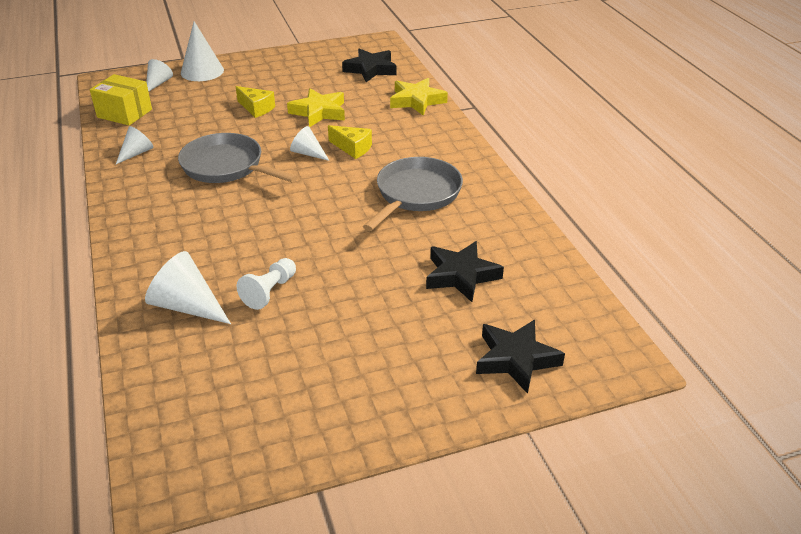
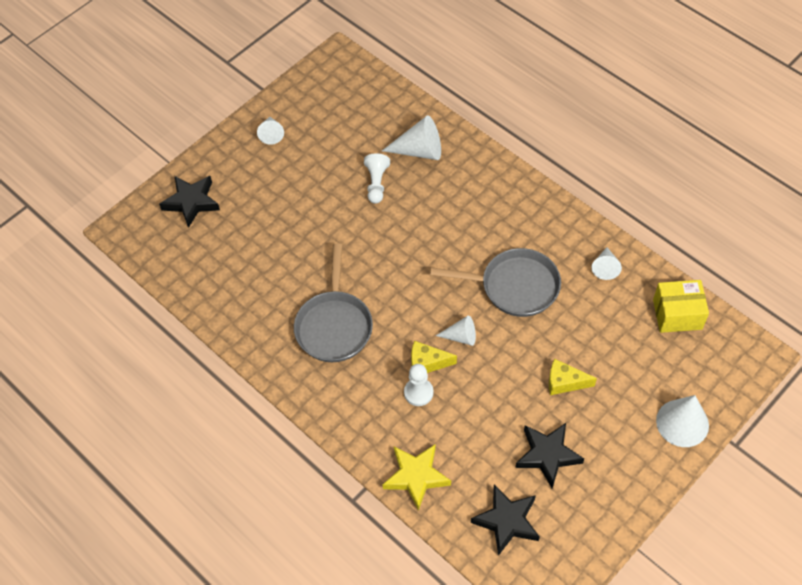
camera: 155 degrees right, 20 degrees up
white cone [146,59,173,92] -> white cone moved to [257,117,284,145]
yellow star [287,88,345,127] -> none
black star [426,241,504,302] -> black star moved to [515,423,584,488]
none -> white pawn [404,364,434,406]

